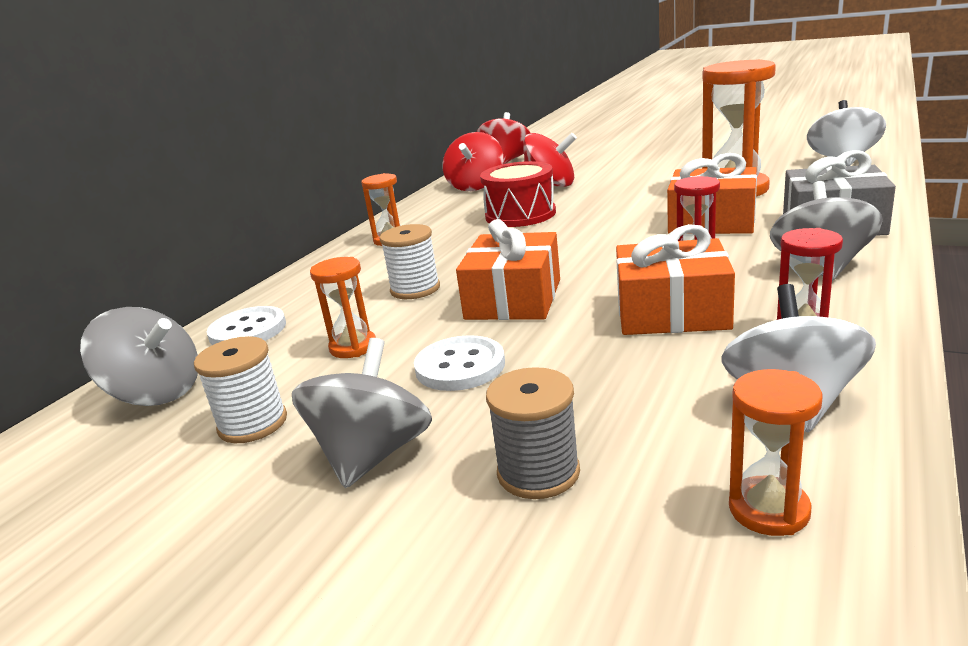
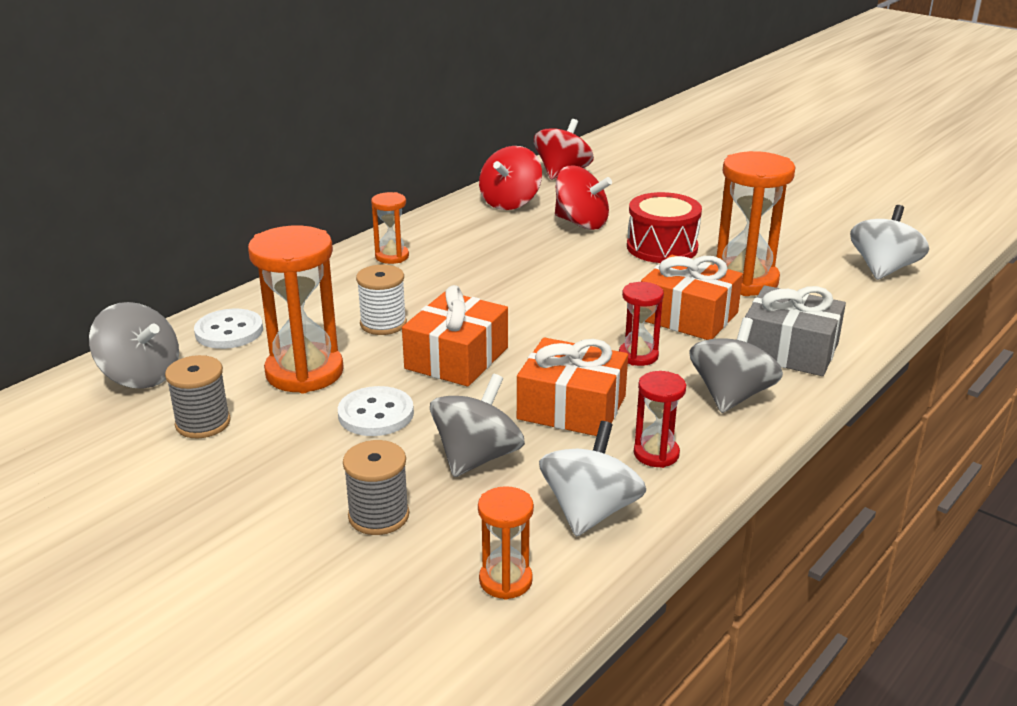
camera: 10 degrees right, 5 degrees up
white spool [194,336,287,443] -> grey spool [165,355,231,438]
grey spinning top [292,338,432,488] -> grey spinning top moved to [430,374,525,477]
orange hourglass [310,257,376,358] -> orange hourglass [248,226,344,393], size x1.90
red drum [480,161,556,227] -> red drum moved to [627,192,702,263]

